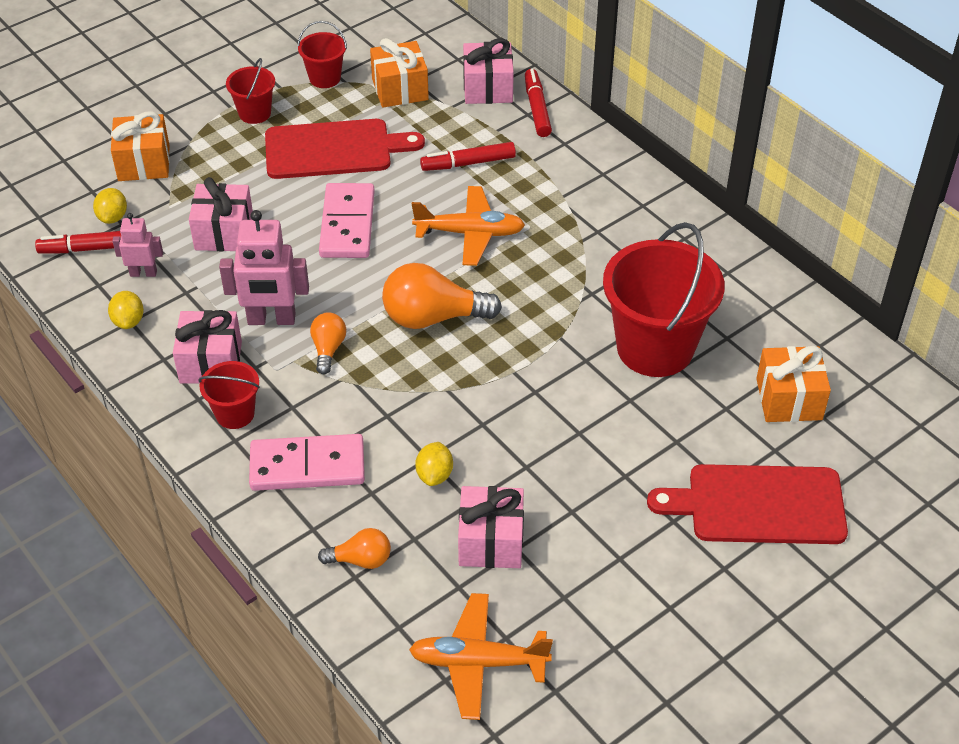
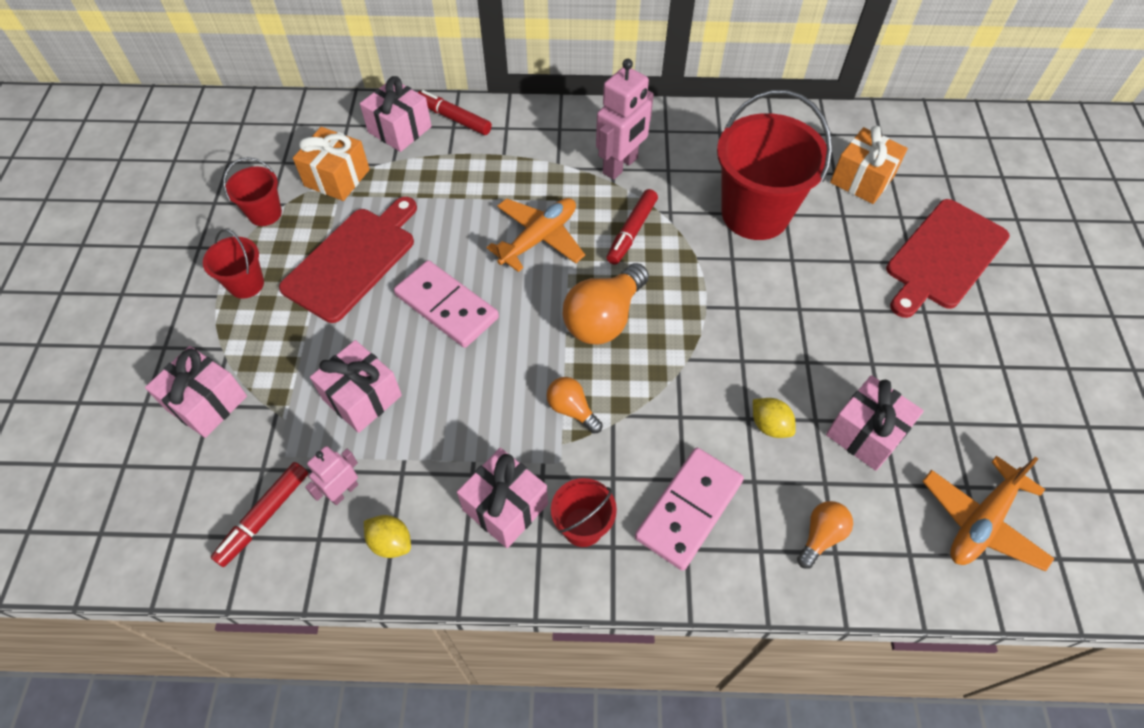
camera: 50 degrees left, 10 degrees up
yellow lemon [93,188,127,224] -> none
orange gift [111,111,170,181] -> pink gift [145,346,247,438]
pink robot [219,210,309,325] -> pink robot moved to [596,59,654,180]
red marker [420,142,516,171] -> red marker moved to [606,189,658,265]

